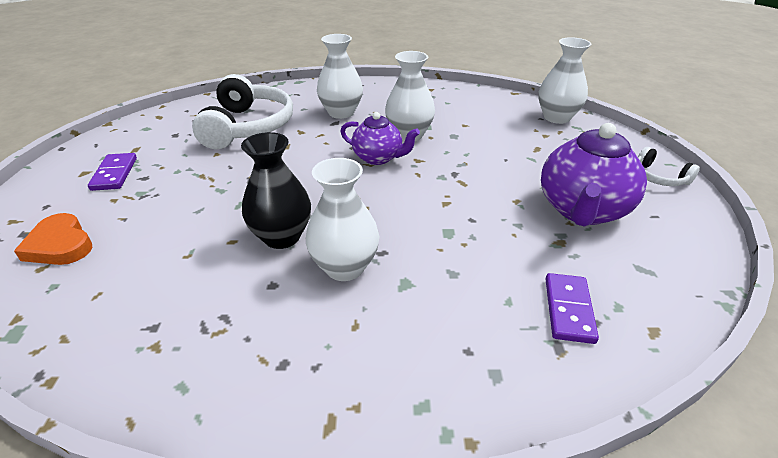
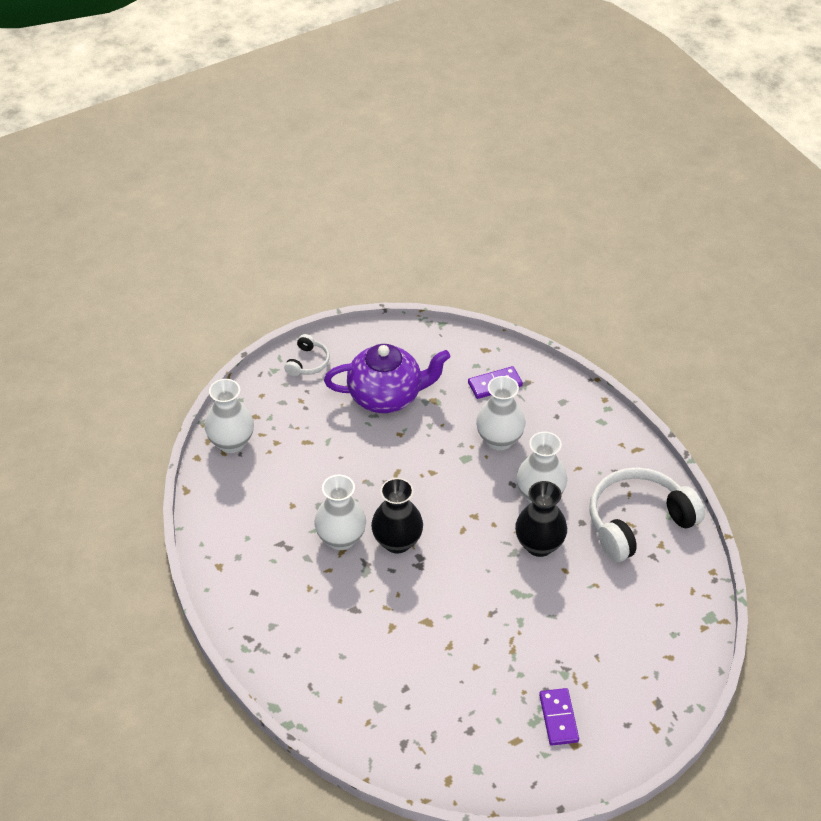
camera: 120 degrees left, 10 degrees up
orange heart [14,213,92,265] -> none
purple domino [88,153,137,191] -> purple domino turned 60 degrees counterclockwise [539,688,579,746]
white headphones [192,74,293,149] -> white headphones moved to [589,467,705,562]
white vase [317,34,363,119] -> white vase moved to [476,376,525,450]
purple teapot [340,112,420,165] -> black vase [371,478,423,554]

